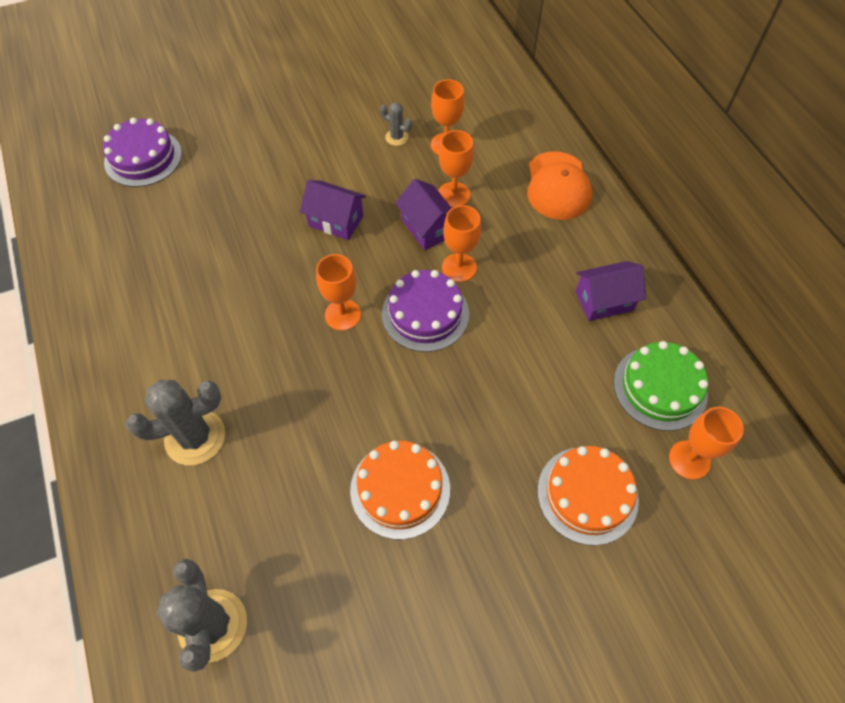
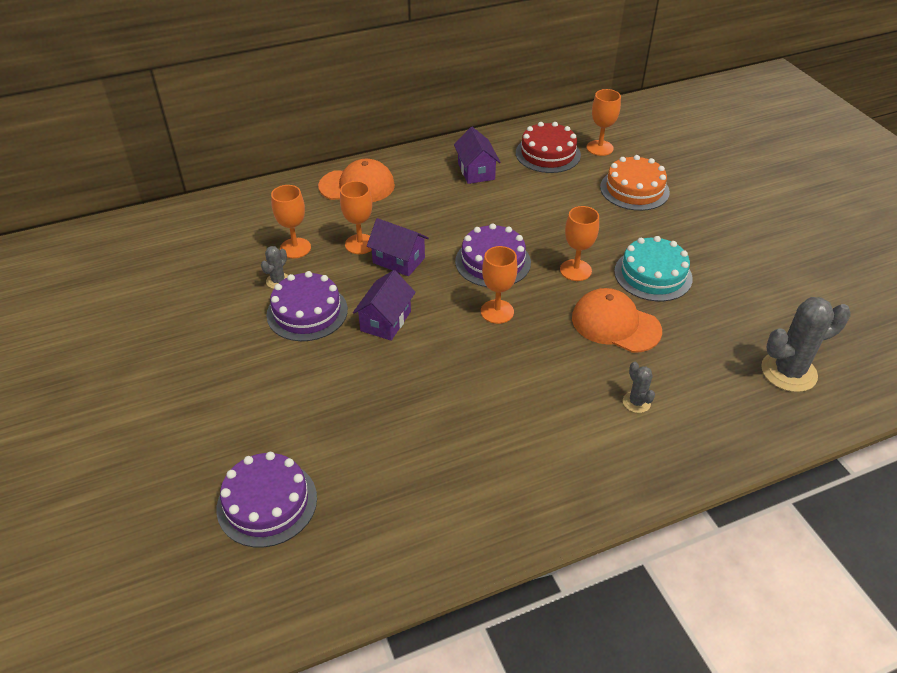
camera: 90 degrees left, 15 degrees down
grey cactus [126,380,225,465] -> grey cactus [623,362,655,413], size x0.50
orange cake [350,441,450,540] -> turquoise cake [614,236,693,301]
purple house [396,179,451,250] -> purple house turned 60 degrees clockwise [367,218,429,276]
orange goblet [442,205,481,282] -> orange goblet moved to [560,206,599,281]
green cake [613,341,708,431] -> red cake [516,122,581,173]
none -> purple cake [266,271,348,341]
none -> orange cap [572,288,662,353]

